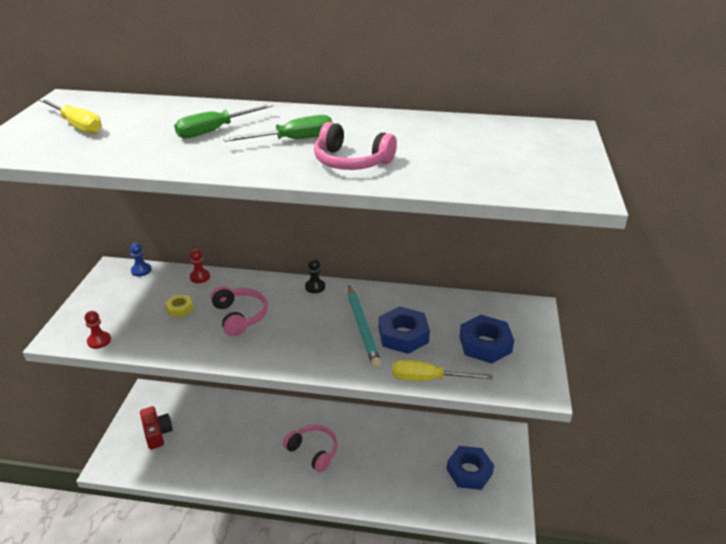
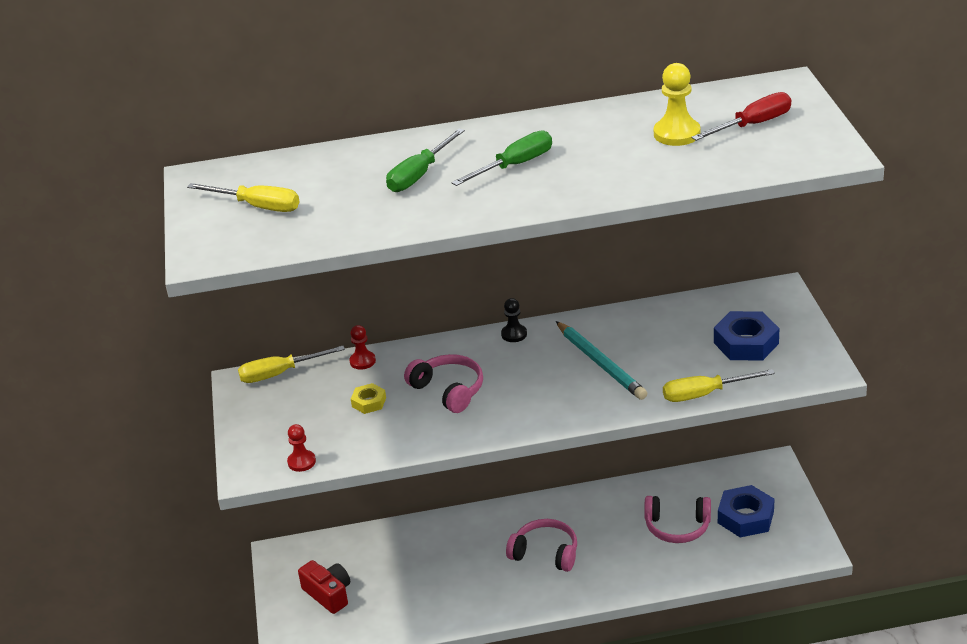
camera: 15 degrees left, 0 degrees up
blue pawn [130,243,151,276] -> yellow screwdriver [238,346,345,383]
pink headphones [314,122,397,170] -> pink headphones moved to [644,496,711,543]
blue nut [379,306,430,354] -> none
none -> yellow pawn [654,63,700,146]
none -> red screwdriver [691,92,791,141]

